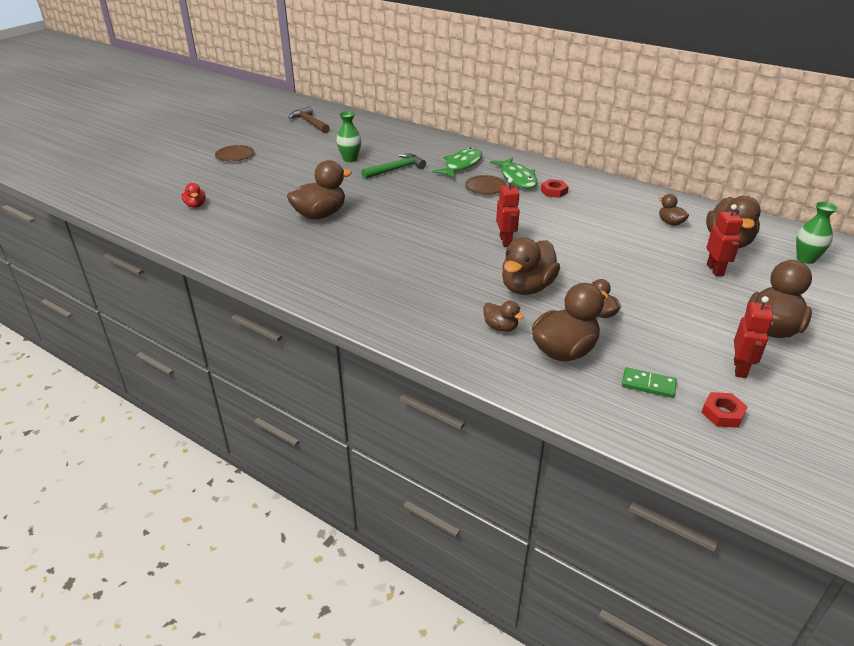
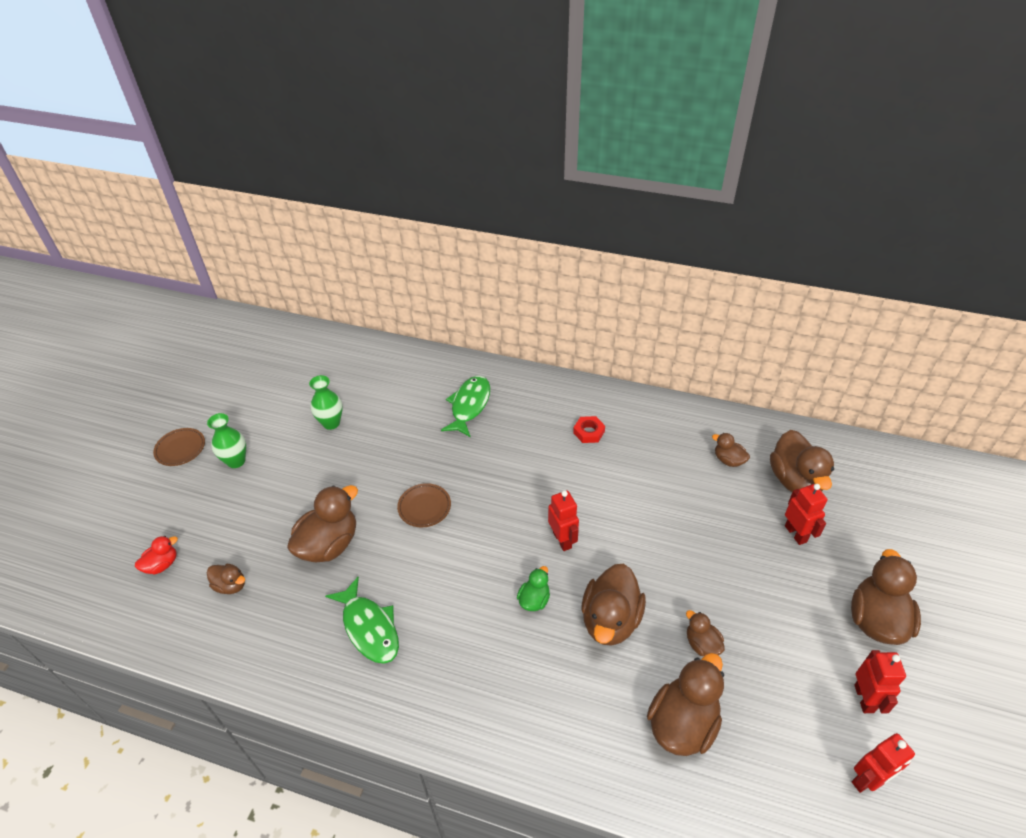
camera: 15 degrees left, 10 degrees up
red duck [181,183,206,208] -> red duck turned 90 degrees counterclockwise [135,536,178,574]
brown hammer [288,106,330,133] -> none
green hammer [361,153,426,179] -> none
brown plate [465,175,507,195] -> brown plate moved to [397,483,451,527]
brown duck [483,301,524,332] -> brown duck moved to [207,564,245,594]
green fish [490,157,538,189] -> green fish moved to [325,577,399,664]
green domino [622,367,677,398] -> none
red nut [701,392,748,428] -> red robot [852,733,915,793]
green vase [796,202,838,264] -> green vase moved to [207,413,246,468]
none -> green duck [517,566,550,611]

